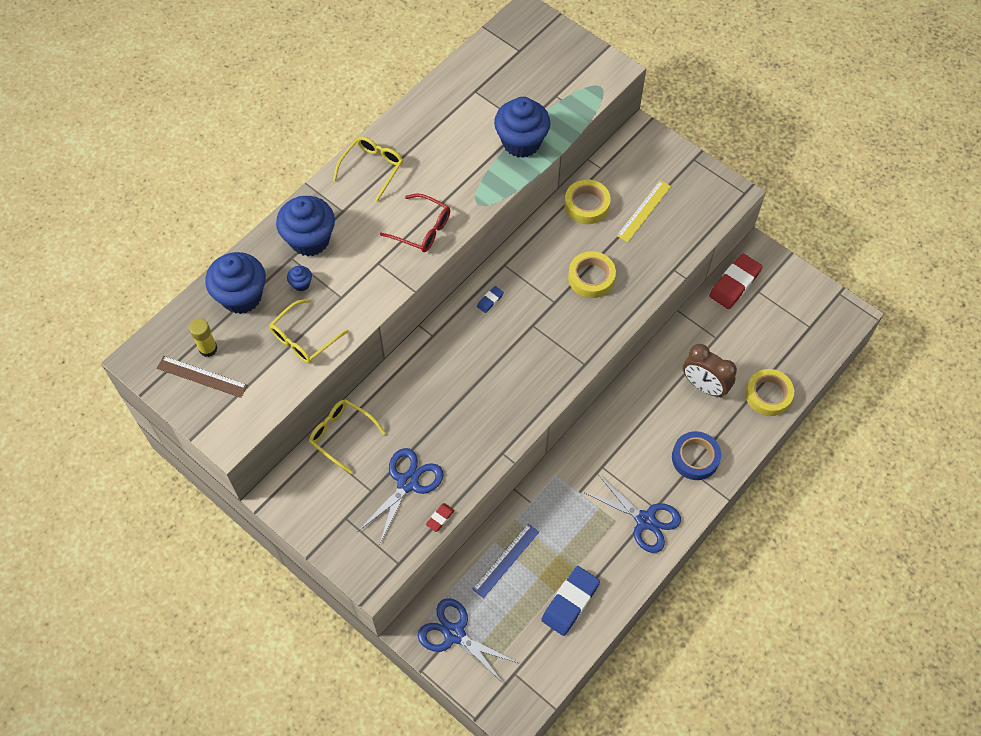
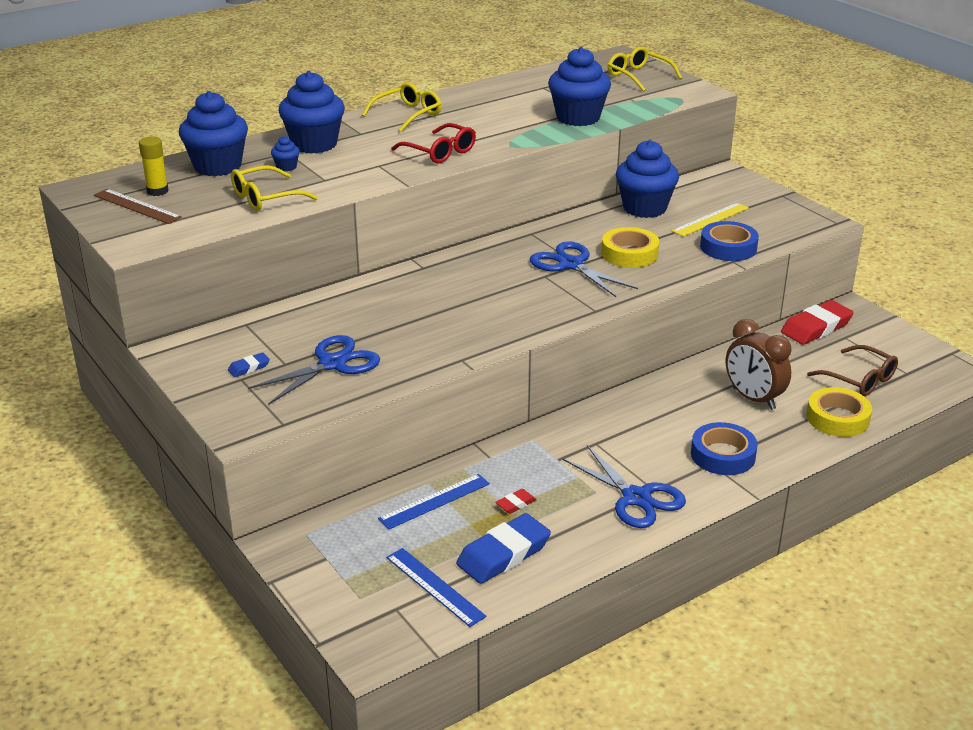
camera: 15 degrees right, 30 degrees down
yellow glasses [309,399,386,474] -> yellow glasses moved to [608,46,682,92]
blue scissors [418,598,518,684] -> blue scissors moved to [530,241,638,297]
red eraser [426,503,454,532] -> red eraser moved to [495,489,537,514]
blue eraser [477,286,504,313] -> blue eraser moved to [228,352,270,377]
yellow tape [565,179,611,224] -> blue cupcake [616,140,679,218]
none -> blue ruler [386,548,487,627]
none -> blue tape [700,221,759,261]
none -> brown glasses [807,345,898,396]

